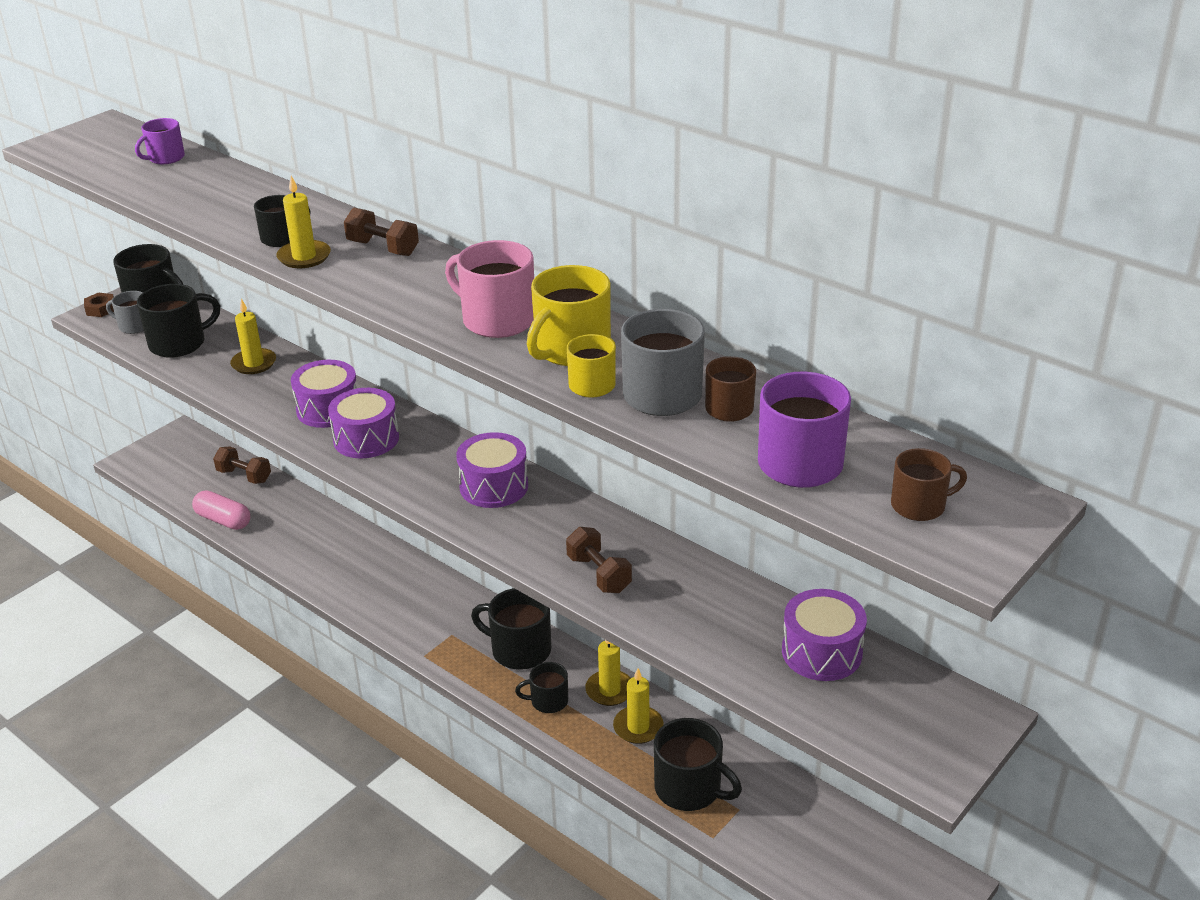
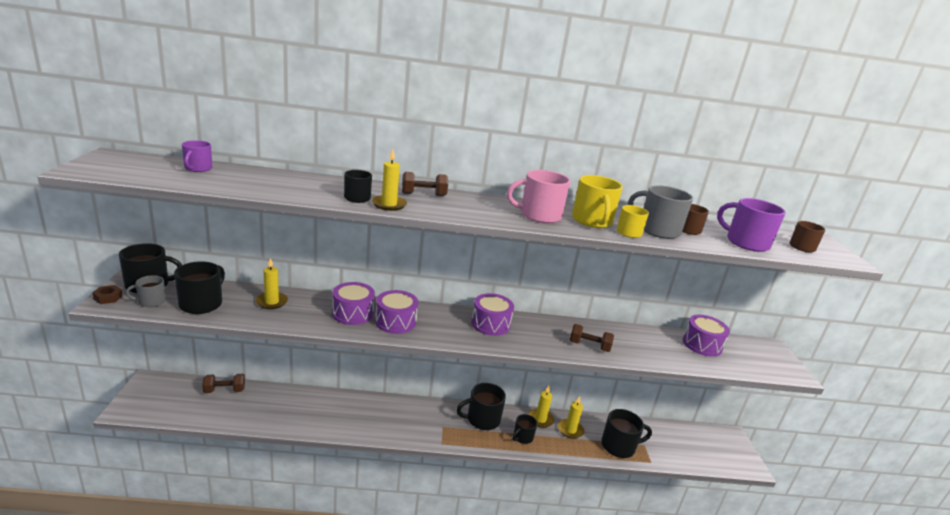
camera: 45 degrees left, 10 degrees down
pink capsule [192,490,250,530] -> none

